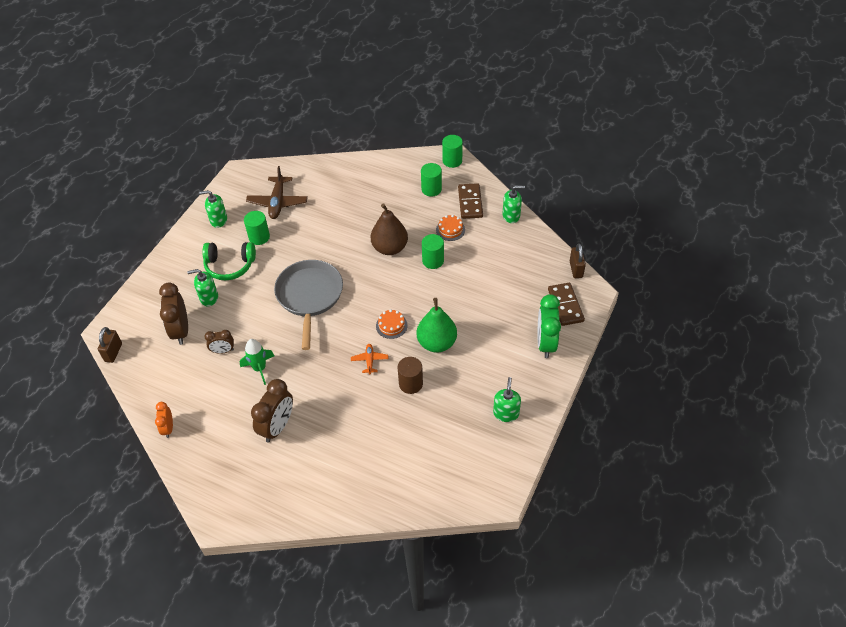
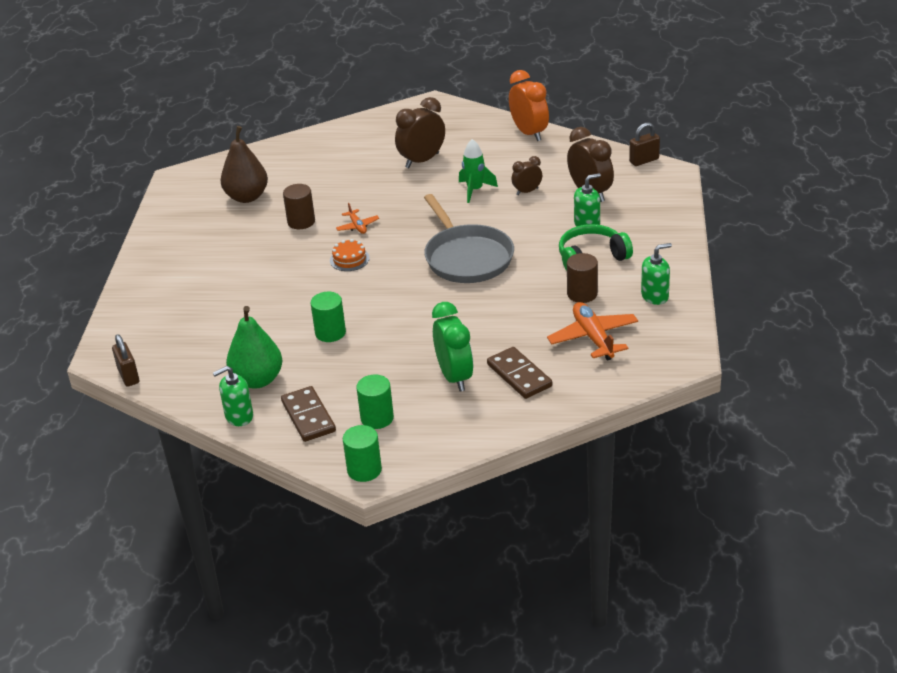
camera: 160 degrees right, 15 degrees down
brown padlock [98,327,122,363] -> brown padlock turned 75 degrees clockwise [629,122,660,166]
orange clock [155,402,173,438] -> orange clock [509,70,549,141], size x1.78
green cylinder [244,211,270,245] -> brown cylinder [567,253,598,303]
brown plane [246,166,308,219] -> orange plane [547,302,638,361]
brown clock [251,379,293,442] -> brown clock turned 45 degrees clockwise [395,97,445,168]
brown pear [371,204,408,255] -> brown pear moved to [220,126,268,203]
green pear [417,298,457,353] -> green pear moved to [226,306,282,389]
orange cake [436,215,465,241] -> none
green soap dispenser [493,377,521,422] -> none
green clock [537,294,561,358] -> green clock moved to [432,302,473,391]
brown domino [548,283,585,326] -> brown domino moved to [487,347,552,399]

